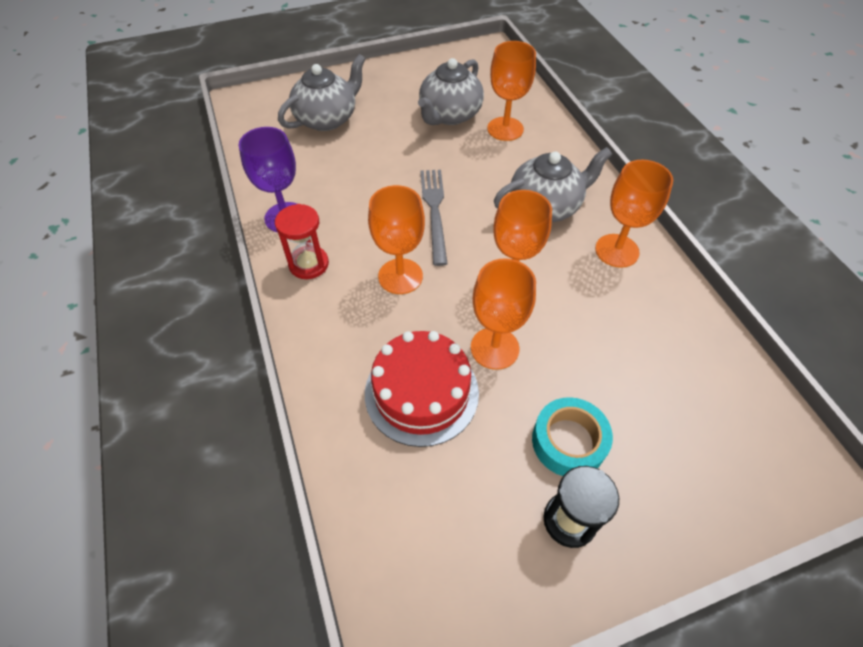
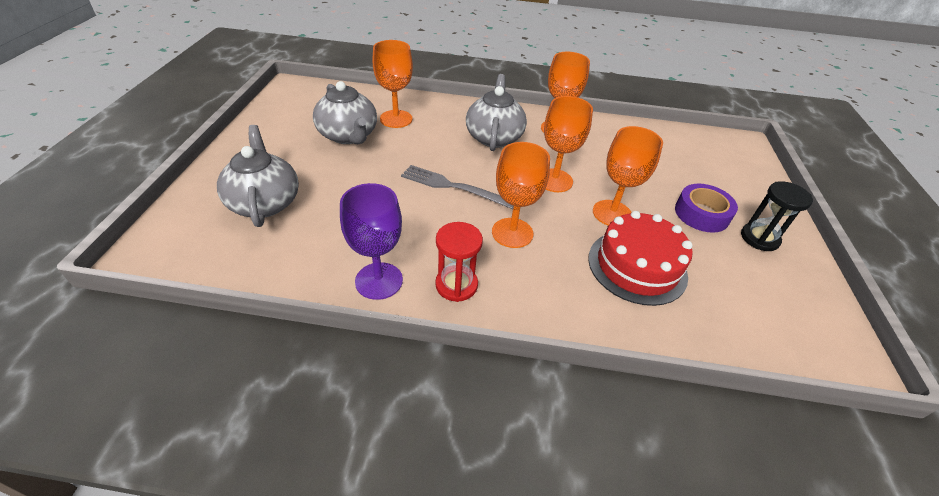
camera: 65 degrees left, 10 degrees down
turquoise tape [532,397,613,476] -> purple tape [675,184,738,233]

